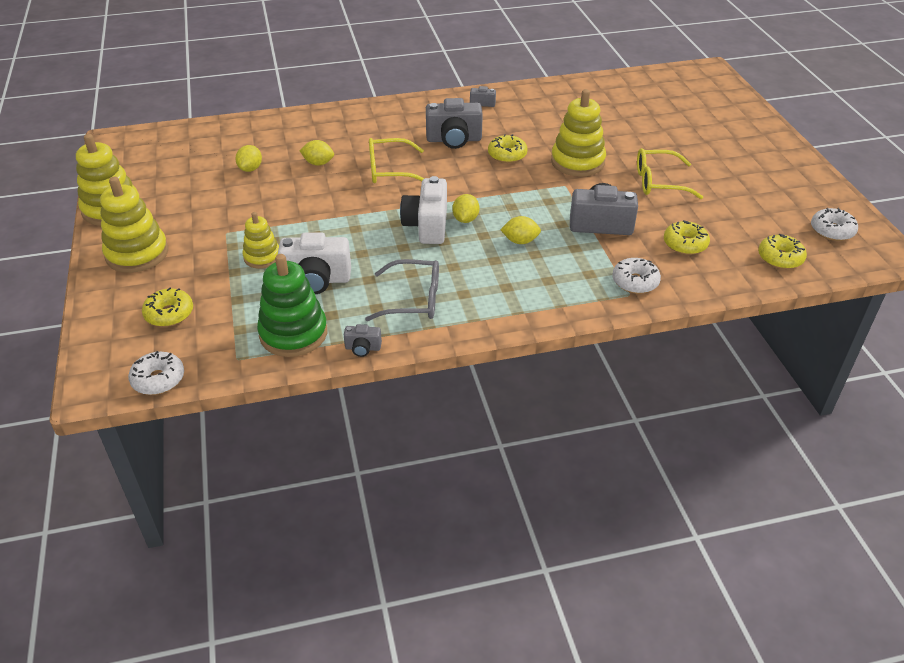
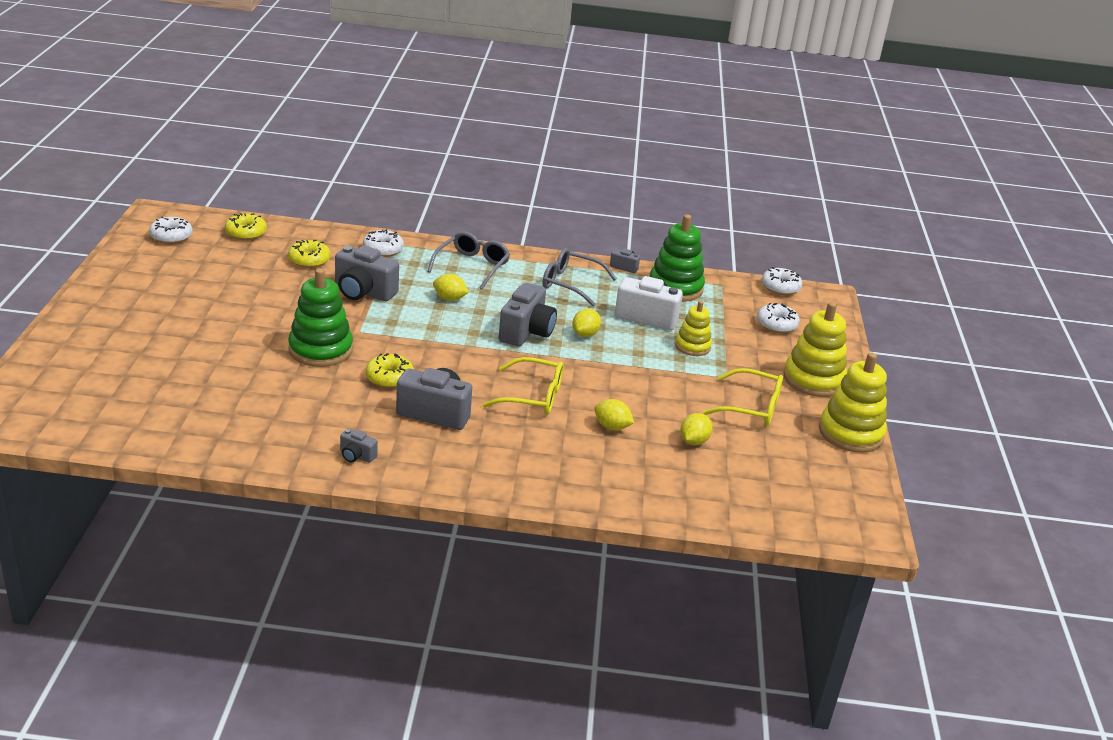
camera: 165 degrees left, 10 degrees down
yellow donut [142,287,193,327] -> white donut [757,303,800,333]
white camera [400,176,447,244] -> grey camera [499,283,557,347]
yellow lemon [452,194,480,223] -> yellow lemon moved to [572,309,601,337]
yellow stacking toy [551,89,606,177] -> green stacking toy [288,268,353,367]
yellow glasses [637,148,703,199] -> yellow glasses moved to [703,368,783,426]
none -> grey glasses [427,231,510,289]

